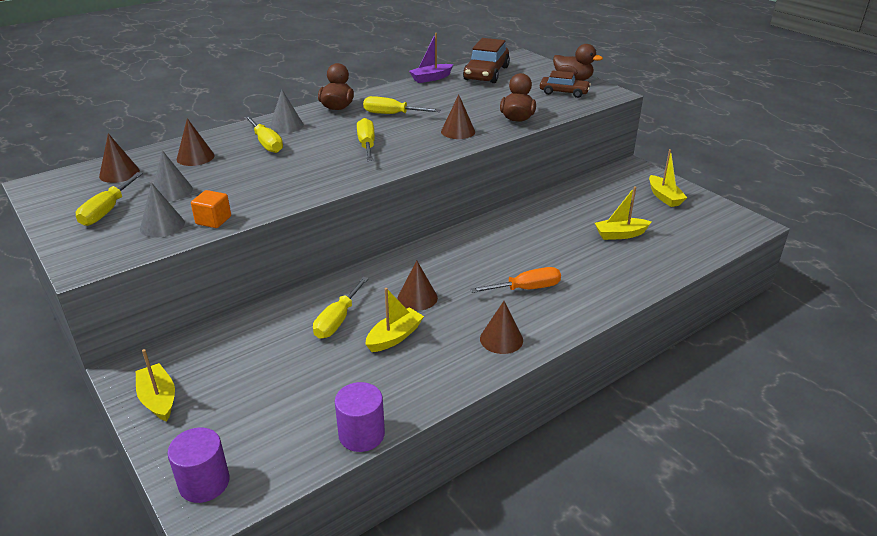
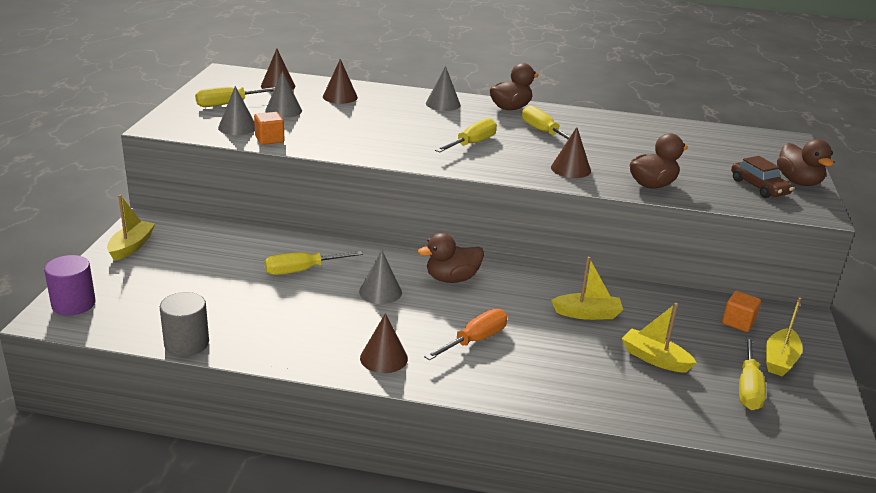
camera: 45 degrees right, 5 degrees down
yellow screwdriver [245,116,283,153] -> yellow screwdriver moved to [739,337,766,410]
purple cylinder [335,382,385,452] -> grey cylinder [160,292,209,356]
yellow boat [365,288,424,352] -> yellow boat moved to [551,257,623,320]
brown cone [398,261,438,311] -> grey cone [359,250,402,304]
purple boat [409,33,453,83] -> none
brown car [463,38,510,83] -> none
orange screwdriver [470,267,561,293] -> orange screwdriver turned 75 degrees counterclockwise [424,309,508,360]
none -> brown duck [418,233,484,283]
none -> orange cube [722,291,761,332]

